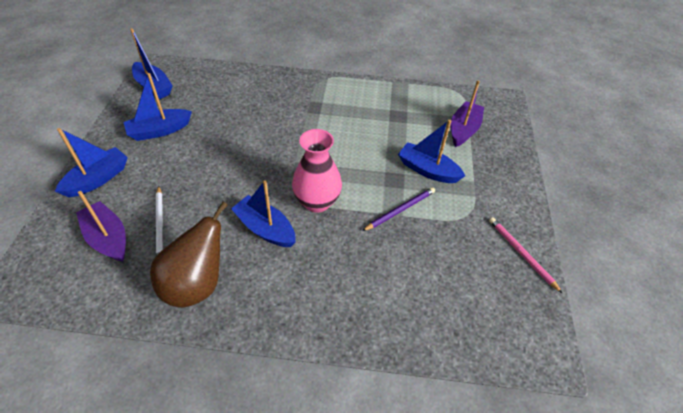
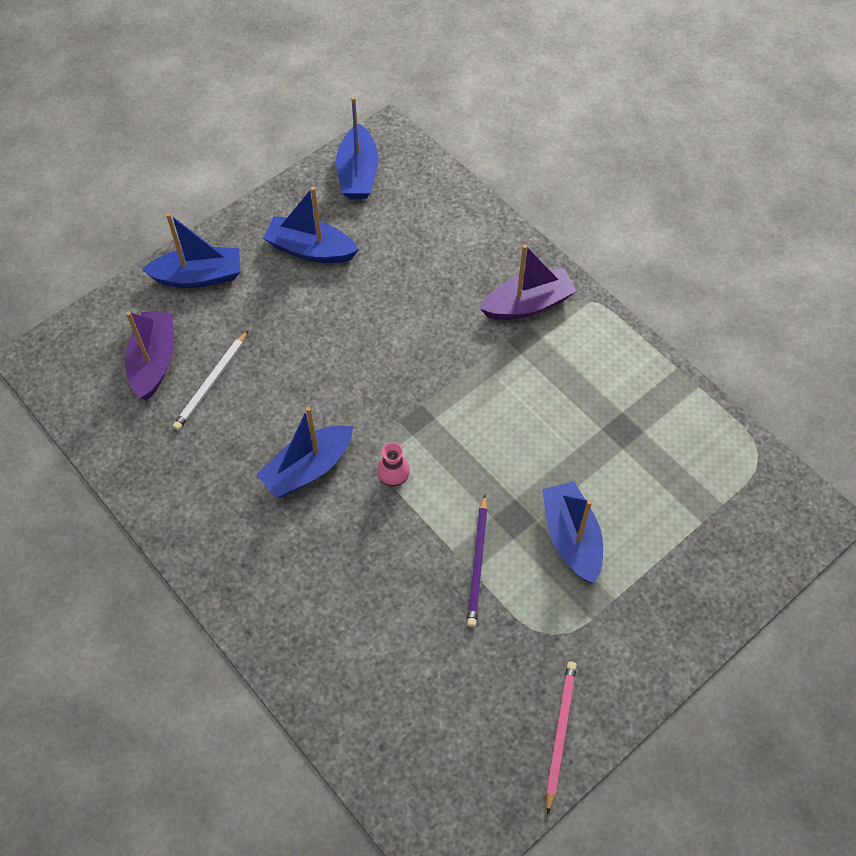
camera: 45 degrees right, 10 degrees up
brown pear [150,201,228,308] -> none
blue boat [231,181,296,247] -> blue boat turned 120 degrees counterclockwise [257,407,353,498]
pink vase [292,129,342,213] -> pink vase [377,443,410,487], size x0.46
purple pencil [362,187,435,231] -> purple pencil turned 90 degrees clockwise [467,494,488,627]
purple boat [451,80,484,147] -> purple boat moved to [480,244,576,320]

